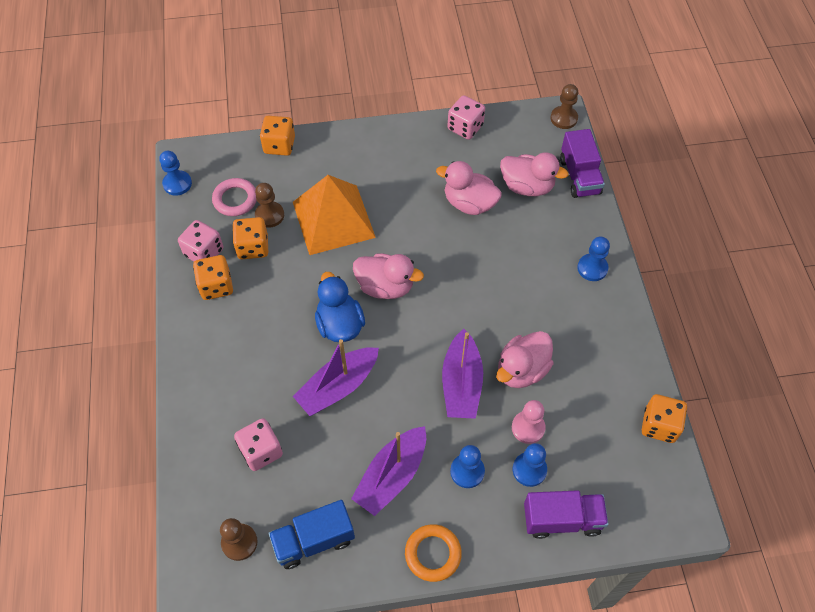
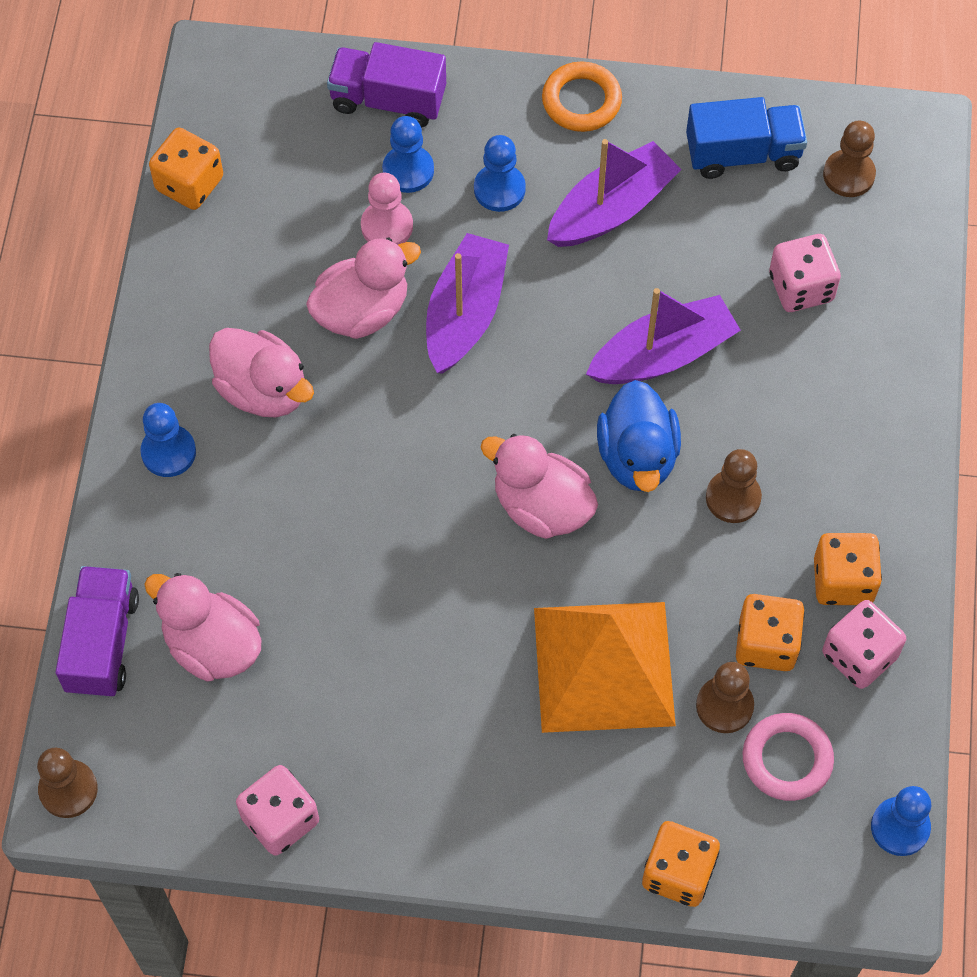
camera: 165 degrees left, 5 degrees up
pink duck [436,161,502,215] -> pink duck moved to [209,328,314,417]
none -> brown pawn [706,449,762,523]

